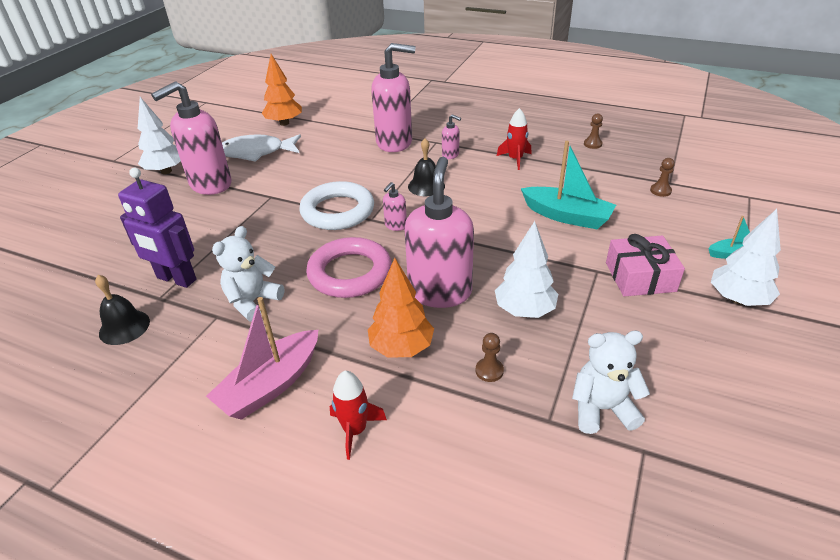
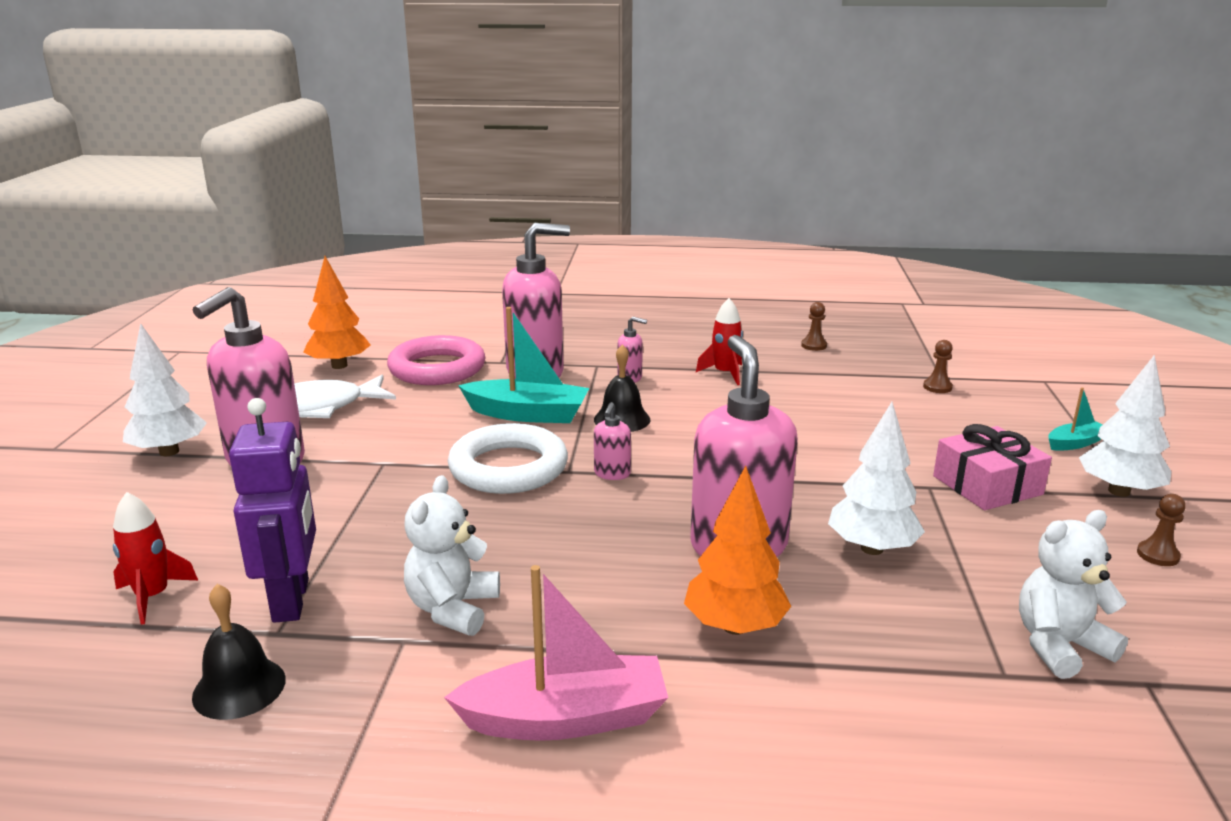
camera: 20 degrees left, 15 degrees down
purple robot [118,168,196,288] -> purple robot turned 105 degrees counterclockwise [229,398,316,623]
pink boat [206,297,318,420] -> pink boat turned 120 degrees counterclockwise [444,565,668,741]
pink ring [306,237,392,298] -> pink ring moved to [387,335,485,385]
red rocket [330,371,387,460] -> red rocket moved to [113,492,198,625]
brown pawn [476,333,504,382] -> brown pawn moved to [1137,494,1186,566]
turquoise boat [521,141,616,229] -> turquoise boat moved to [458,307,589,423]

